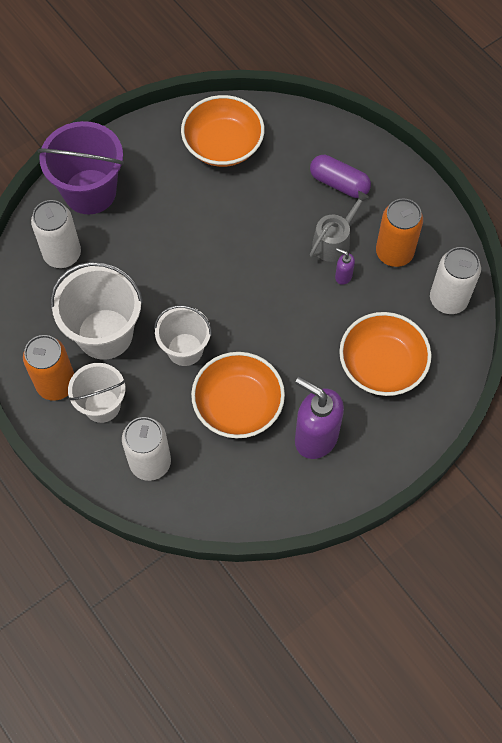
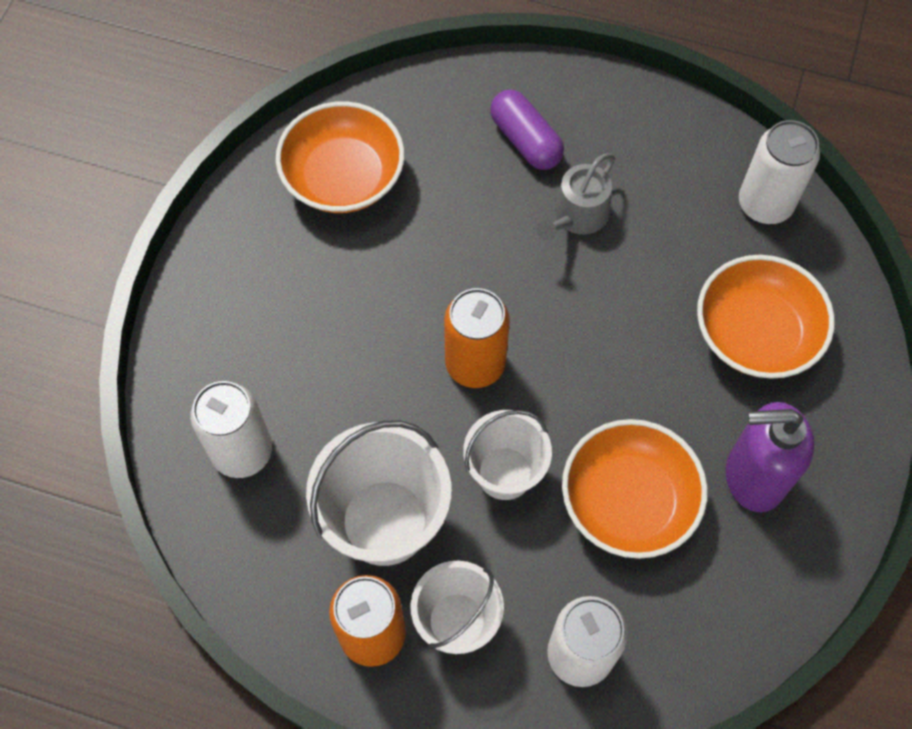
camera: 35 degrees left, 0 degrees up
purple bucket [37,121,124,214] -> none
purple capsule [310,155,371,198] -> purple capsule turned 60 degrees clockwise [490,90,564,170]
grey watering can [310,191,369,262] -> grey watering can turned 150 degrees counterclockwise [537,153,615,241]
purple soap dispenser [335,248,355,285] -> none
orange can [376,199,423,267] -> orange can moved to [444,288,510,388]

